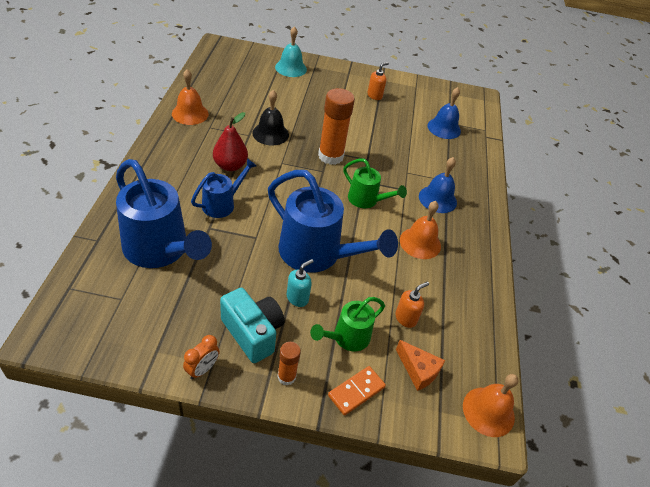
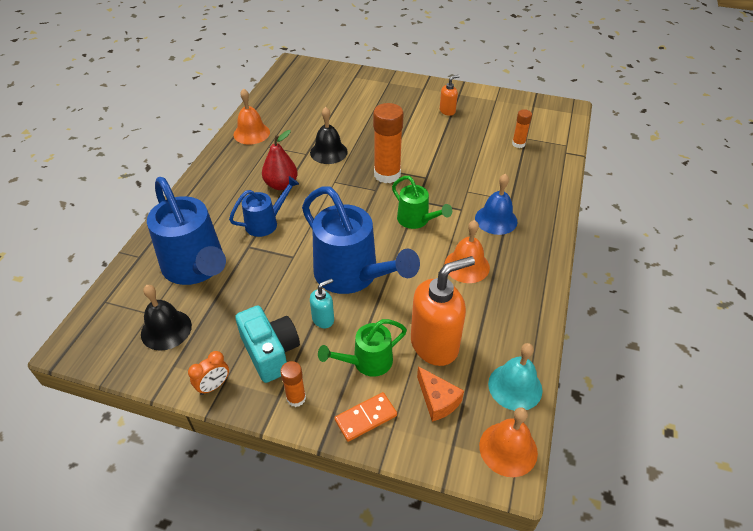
camera: 15 degrees right, 0 degrees up
turquoise bell [275,26,307,77] -> turquoise bell moved to [488,343,542,411]
orange soap dispenser [395,281,429,328] -> orange soap dispenser [411,256,475,366], size x2.08
blue bell [427,87,461,139] -> orange glue stick [512,109,532,148]
none -> black bell [141,285,192,351]

